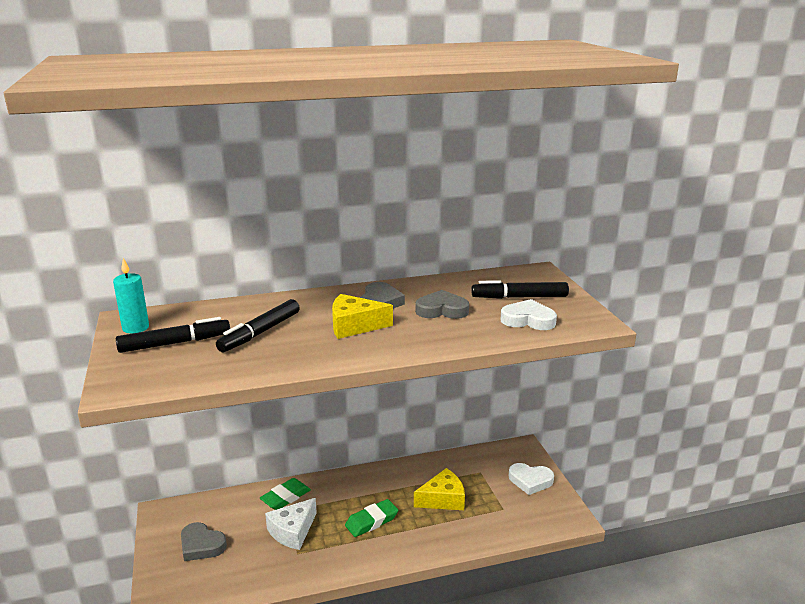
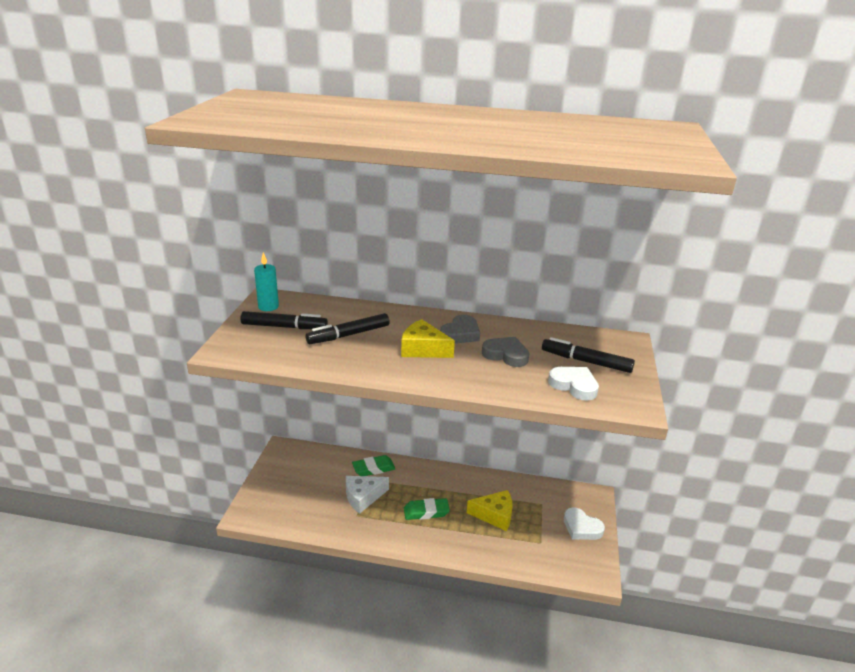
camera: 25 degrees right, 5 degrees up
grey heart [181,522,227,561] -> none

